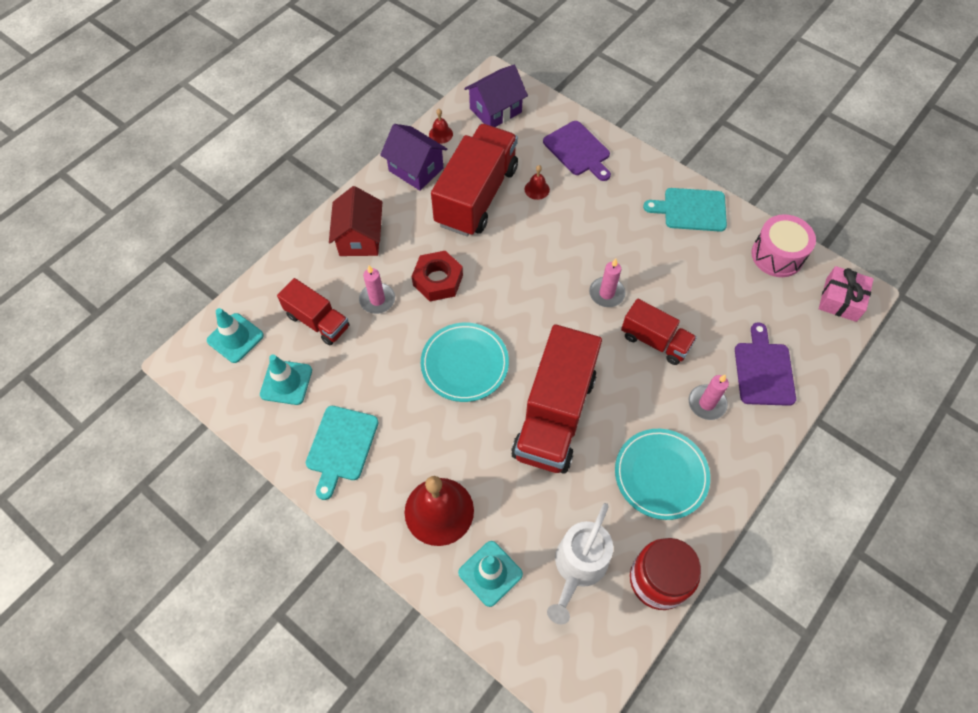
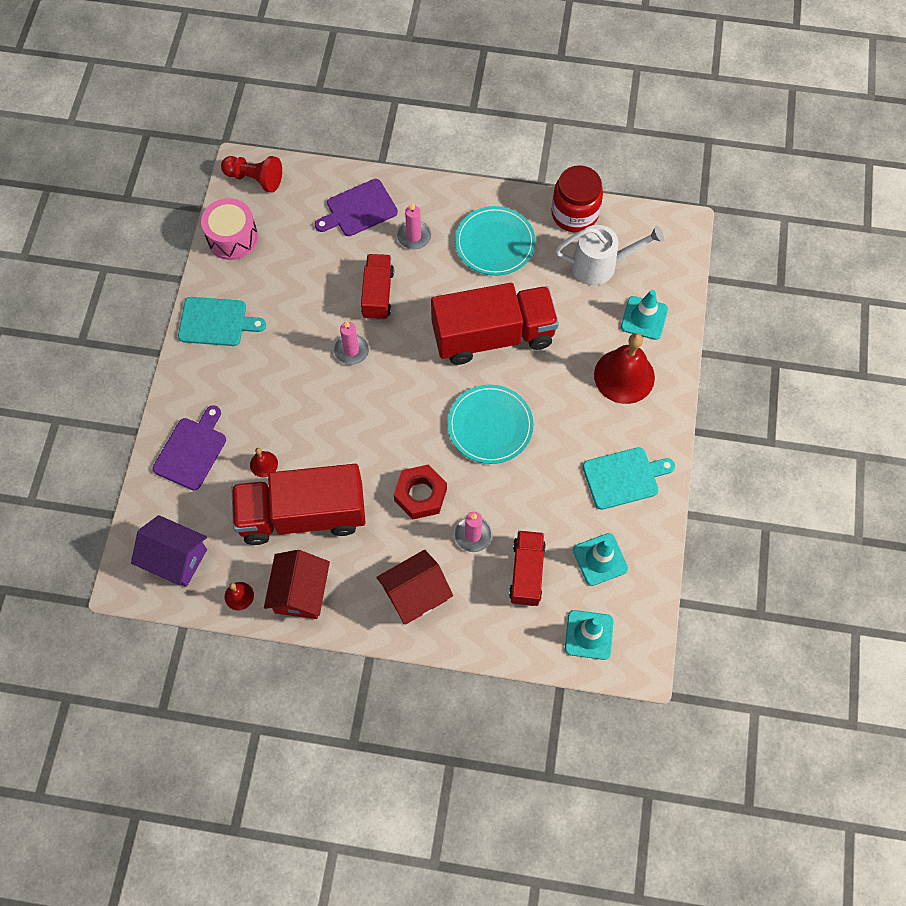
camera: 120 degrees left, 5 degrees up
purple house [380,124,447,191] -> red house [264,550,330,619]
turquoise cutting board [643,188,727,232] -> turquoise cutting board turned 60 degrees counterclockwise [178,297,266,346]
pink gift [819,266,874,322] -> red pawn [221,156,282,193]

